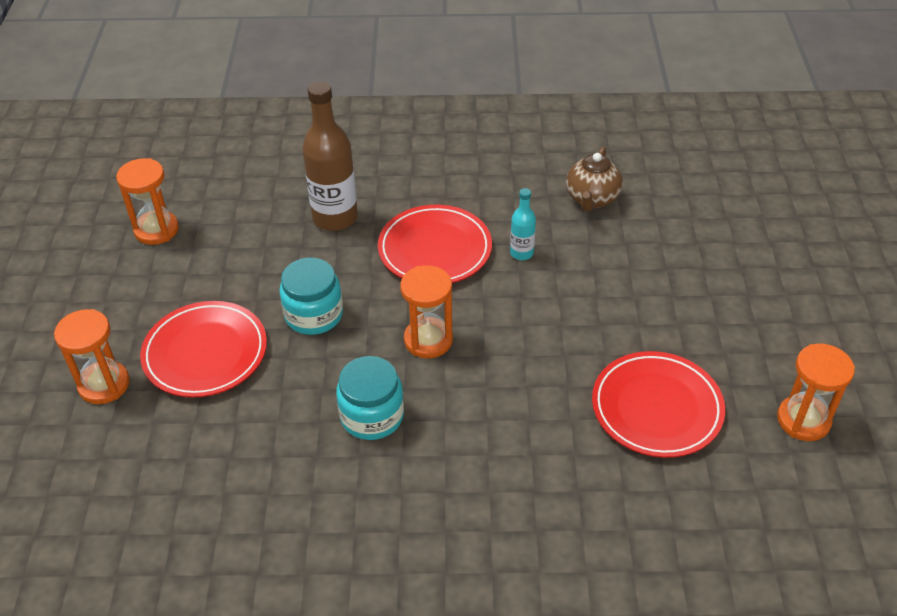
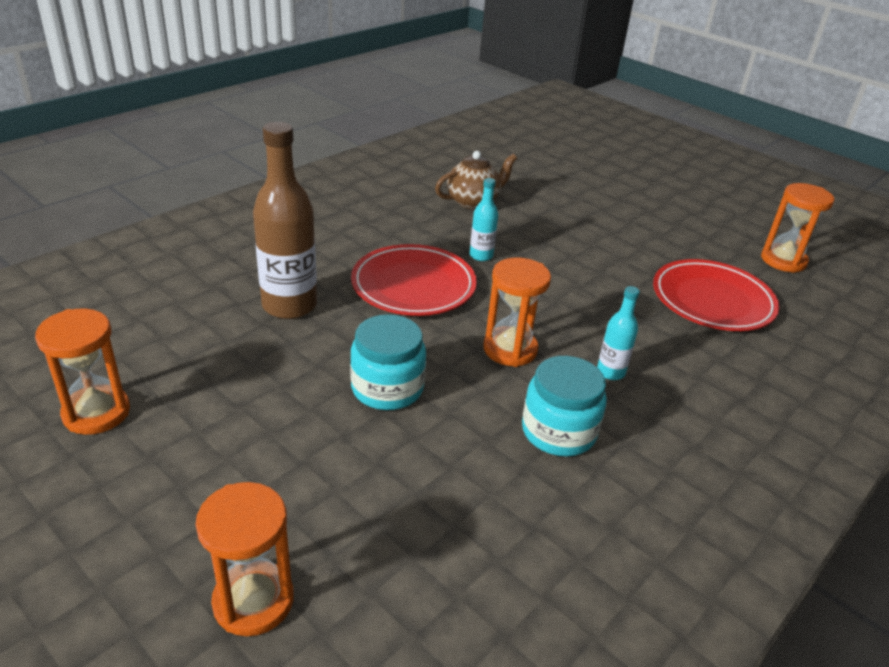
camera: 50 degrees left, 10 degrees down
red plate [140,301,267,398] -> none
brown teapot [566,147,623,212] -> brown teapot turned 90 degrees counterclockwise [435,151,517,209]
none -> turquoise bottle [597,286,640,380]

